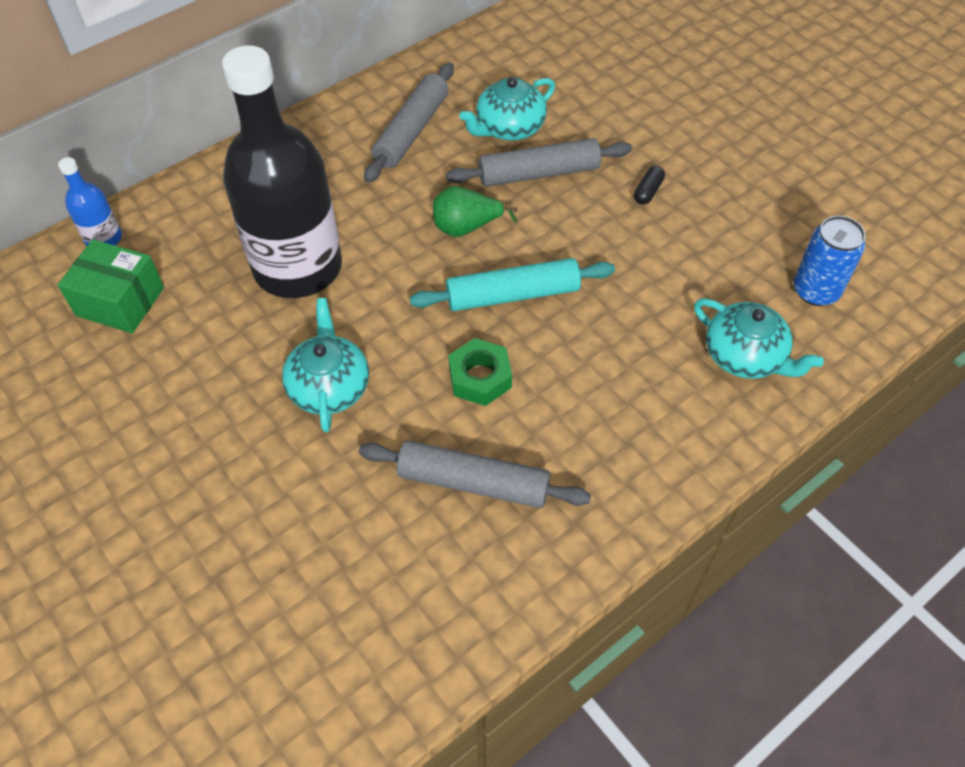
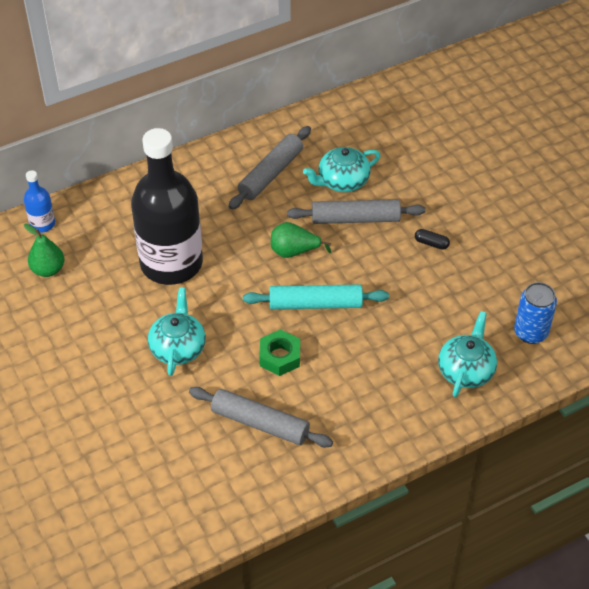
camera: 10 degrees right, 5 degrees down
green box [58,239,164,333] -> green pear [24,224,64,277]
black capsule [634,166,665,205] -> black capsule turned 75 degrees clockwise [415,229,450,250]
turquoise teapot [694,299,824,379] -> turquoise teapot turned 120 degrees counterclockwise [438,311,497,397]

